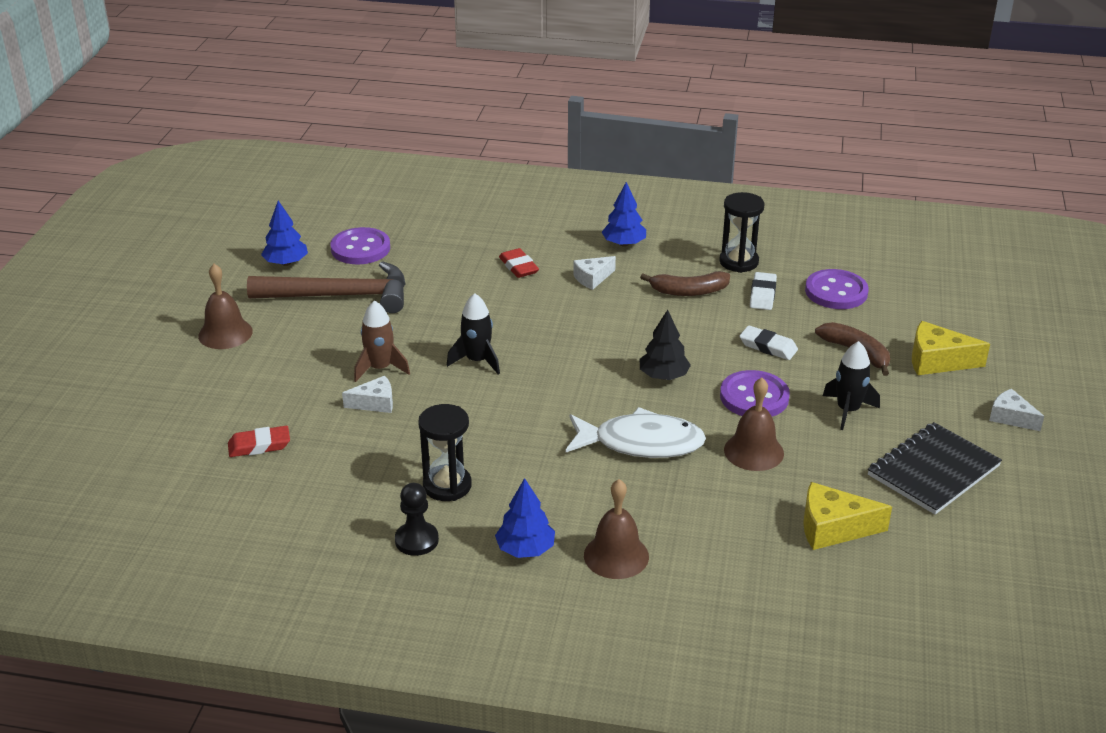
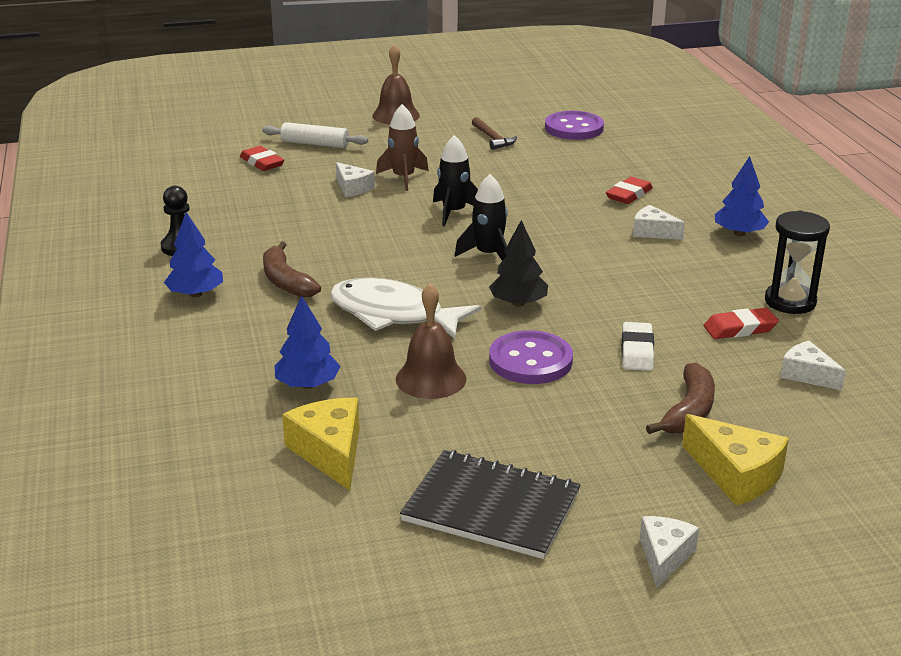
camera: 65 degrees right, 5 degrees down
brown hammer [247,261,405,313] -> brown hammer [472,117,517,150], size x0.44
blue tree [261,201,308,266] -> blue tree moved to [274,295,341,389]
black hourglass [418,404,472,501] -> none
white fish [565,407,706,458] -> white fish turned 135 degrees clockwise [330,278,481,339]
brown bell [584,479,649,579] -> none
brown banana [640,271,730,296] -> brown banana moved to [263,241,321,298]
white eraser [750,272,777,310] -> red eraser [704,308,779,339]
purple button [805,269,869,309] -> white cheese [780,341,846,390]
black rocket [823,341,880,430] -> black rocket moved to [455,174,508,261]
yellow cheese [912,321,990,375] -> yellow cheese turned 150 degrees clockwise [682,414,789,506]
none -> white rolling pin [262,122,368,148]

